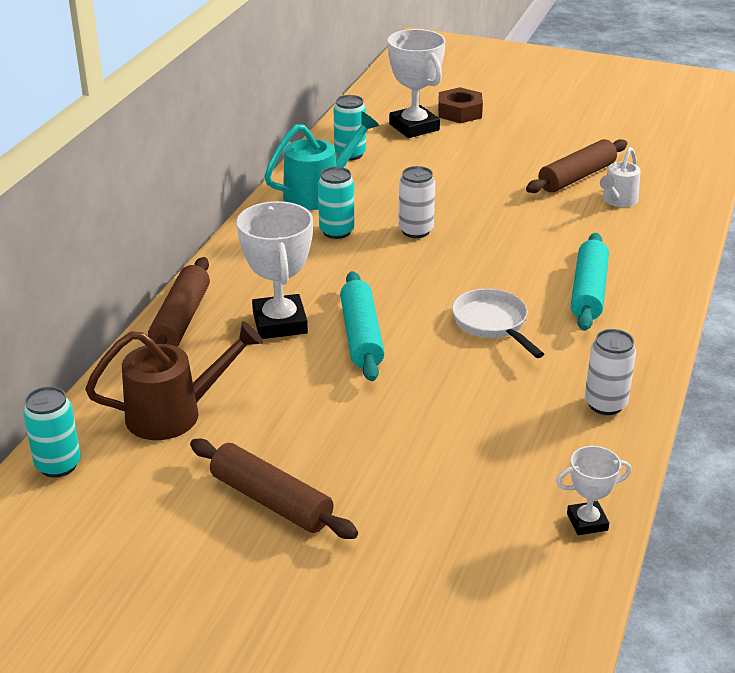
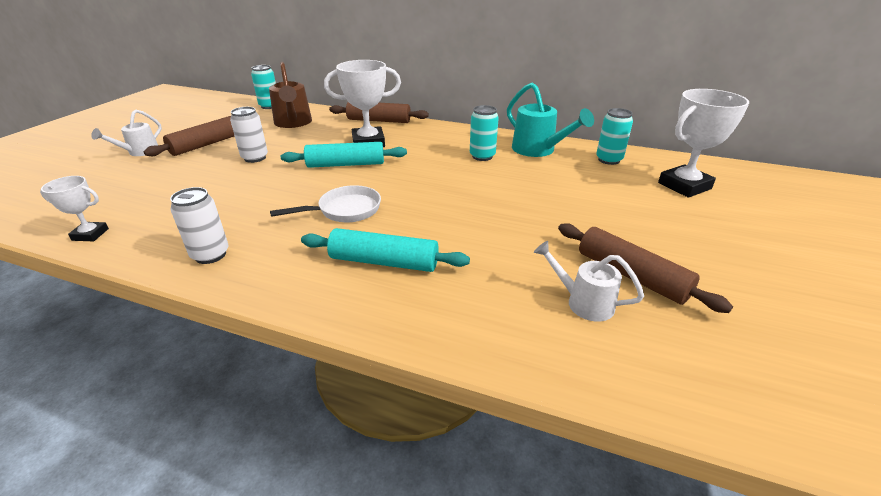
camera: 90 degrees right, 0 degrees up
white can [398,166,435,238] -> white can moved to [230,107,268,163]
brown nut [438,87,483,123] -> none
white trophy [556,446,631,535] -> white trophy turned 75 degrees counterclockwise [40,176,109,241]
none -> white watering can [91,109,162,156]

